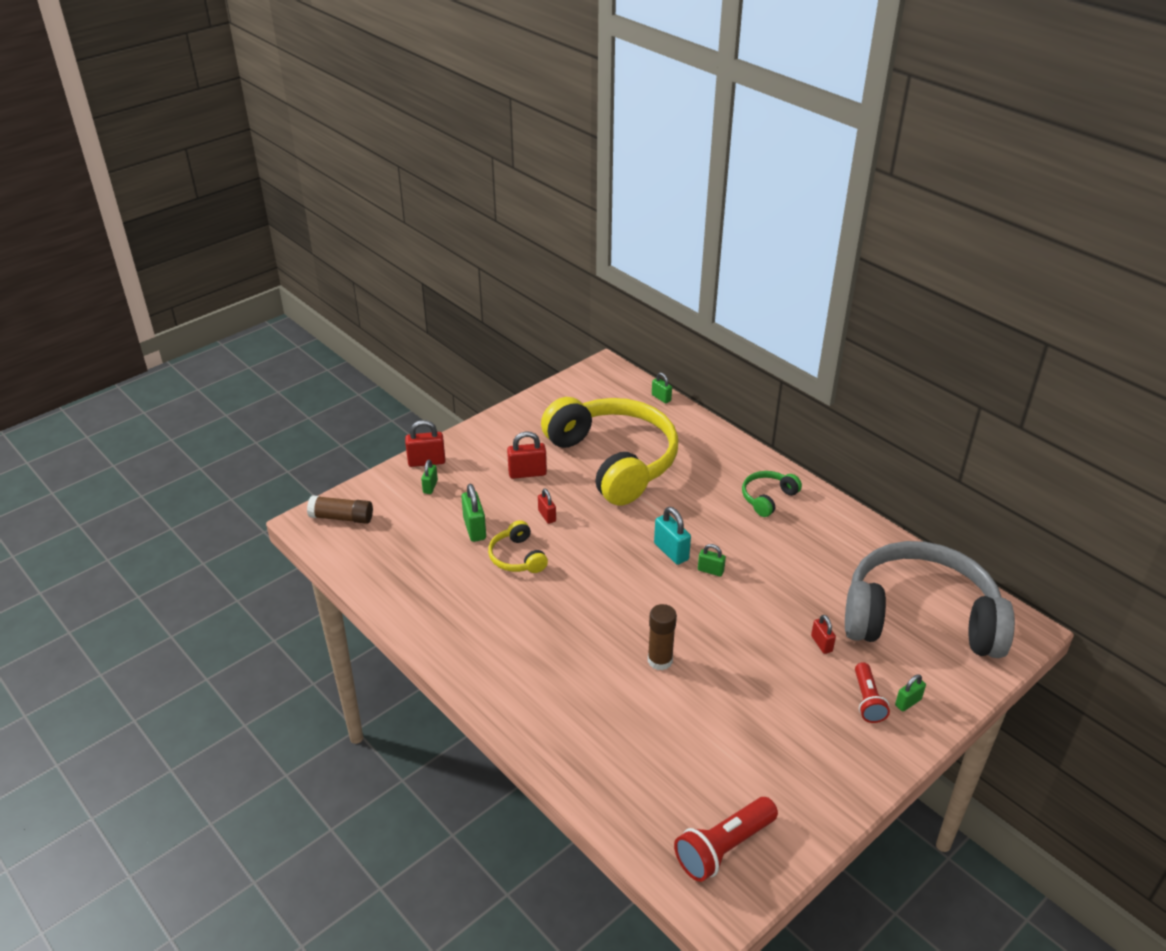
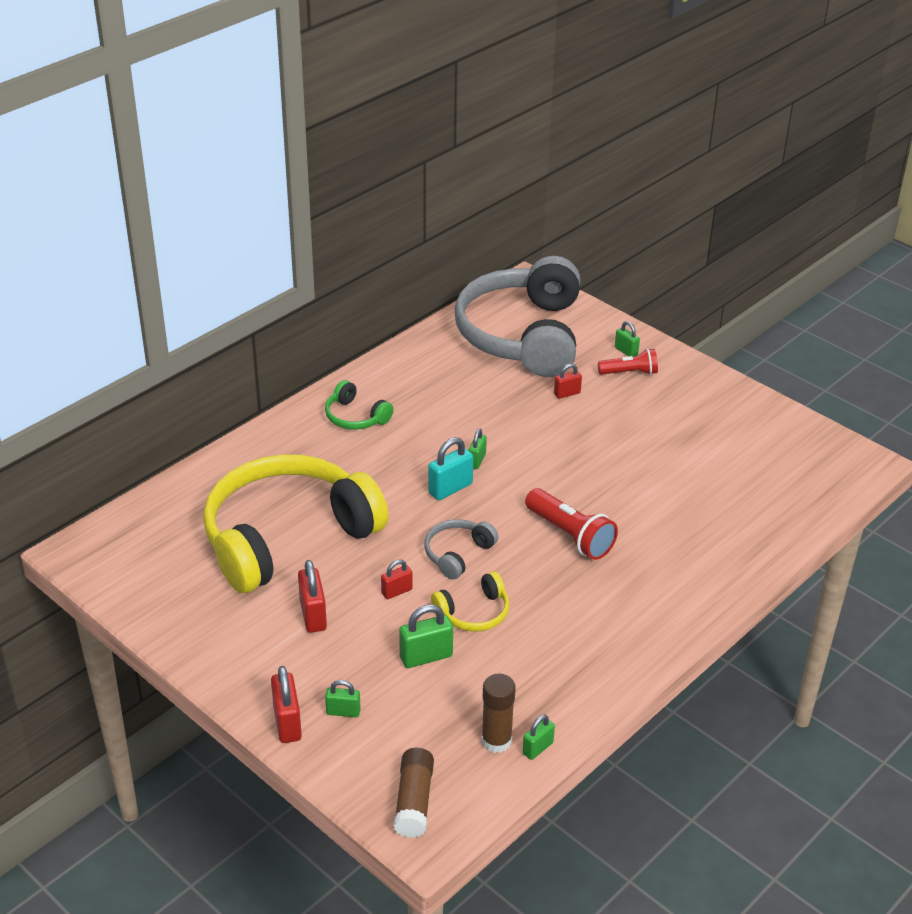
camera: 95 degrees left, 0 degrees up
brown glue stick [648,604,677,670] -> brown glue stick moved to [481,674,516,753]
green padlock [652,372,672,404] -> green padlock moved to [523,714,555,760]
red flashlight [674,797,778,882] -> red flashlight moved to [525,488,618,560]
none -> grey headphones [424,519,498,579]

